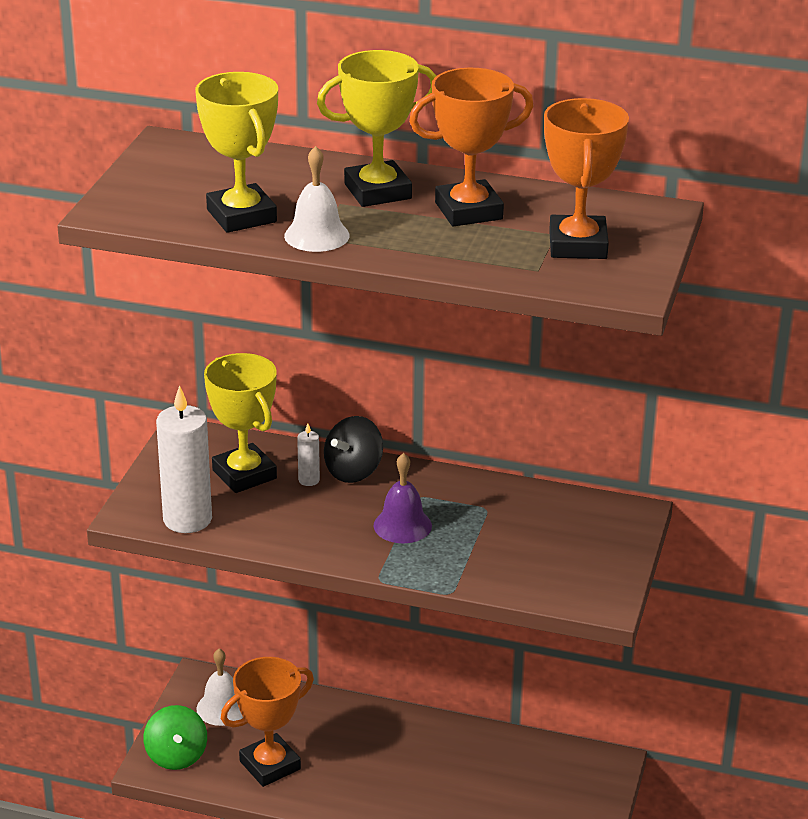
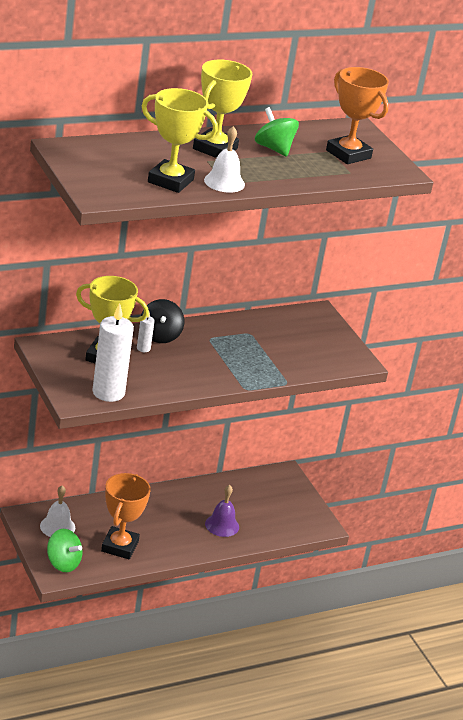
camera: 45 degrees left, 0 degrees up
purple bell [374,453,432,543] -> purple bell moved to [205,485,239,537]
orange trophy [409,68,534,227] -> green spinning top [255,107,299,157]

